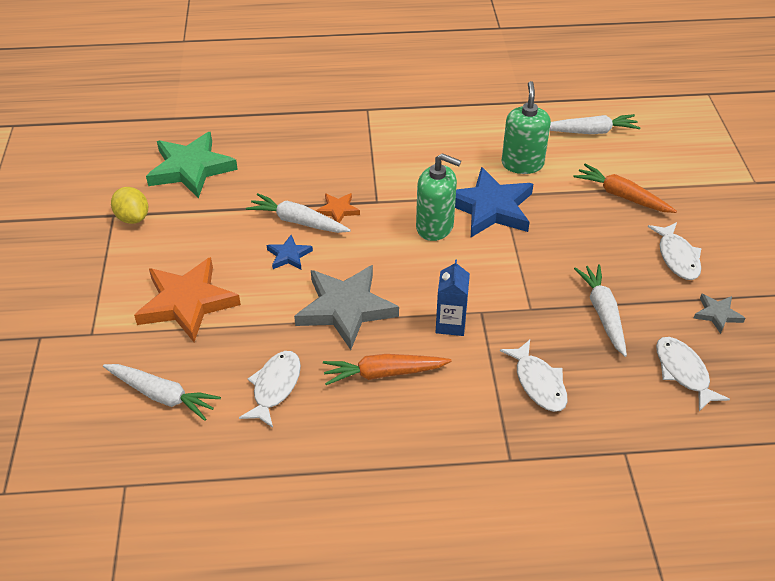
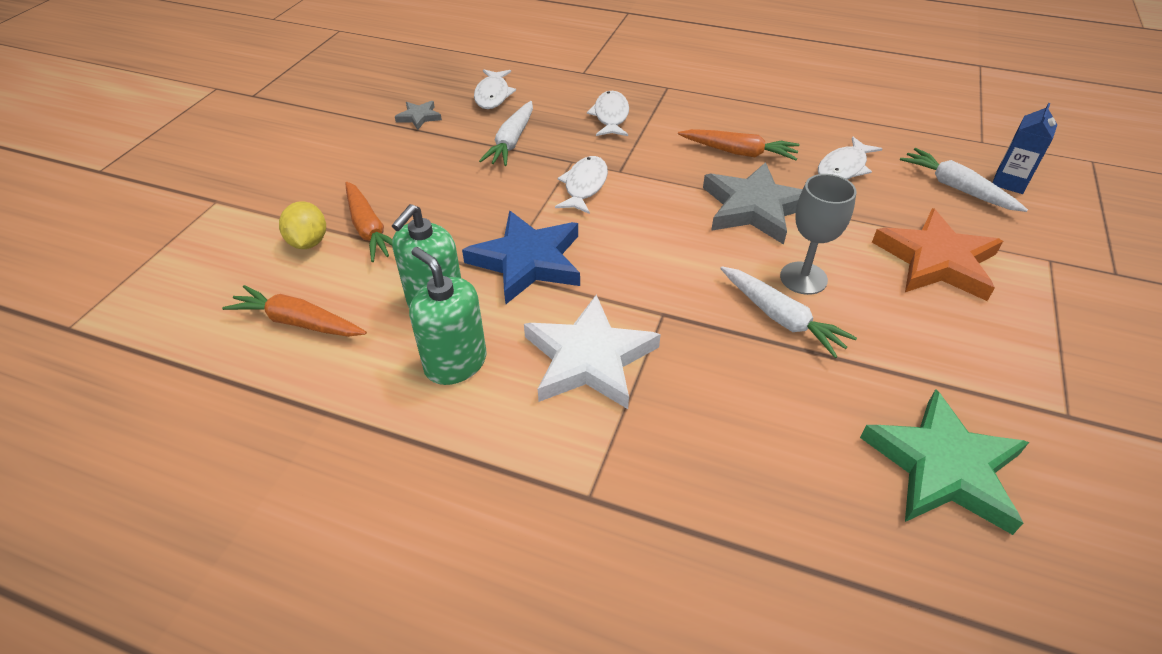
camera: 155 degrees left, 0 degrees up
yellow lemon [111,187,148,224] -> yellow lemon moved to [279,202,326,249]
blue star [267,235,313,270] -> grey goblet [780,174,857,295]
orange star [316,193,360,223] -> none
green soap dispenser [416,153,461,241] -> green soap dispenser moved to [409,247,486,385]
blue carton [435,260,470,336] -> blue carton moved to [992,103,1057,194]
white carrot [550,114,641,134] -> orange carrot [222,285,367,337]
white fish [648,222,701,280] -> white fish moved to [555,156,608,214]
none -> white star [524,295,661,409]

